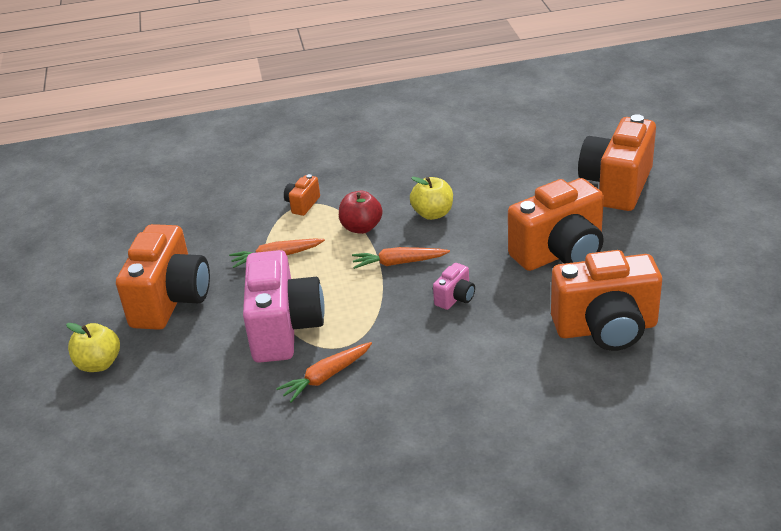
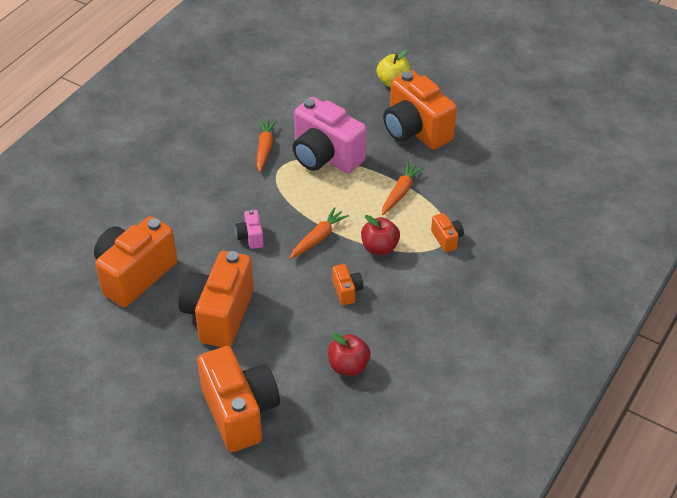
camera: 130 degrees right, 10 degrees up
yellow apple [410,177,453,220] -> orange camera [332,264,363,305]
none -> red apple [328,333,370,376]

